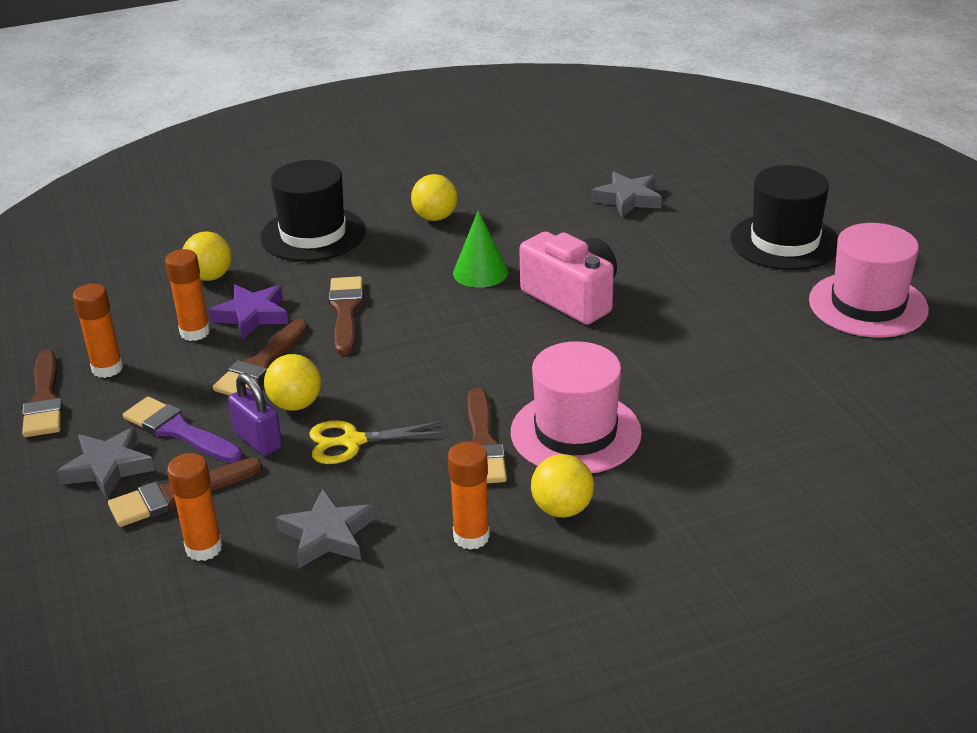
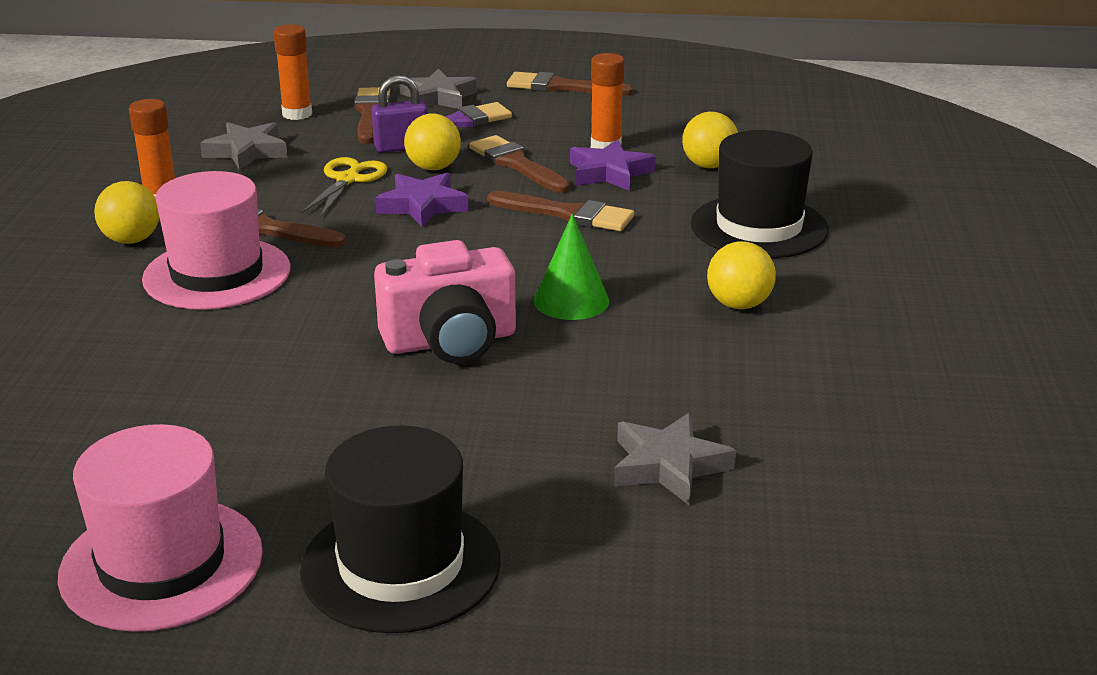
camera: 115 degrees right, 5 degrees down
orange glue stick [73,283,123,378] -> none
none -> purple star [375,172,469,227]

